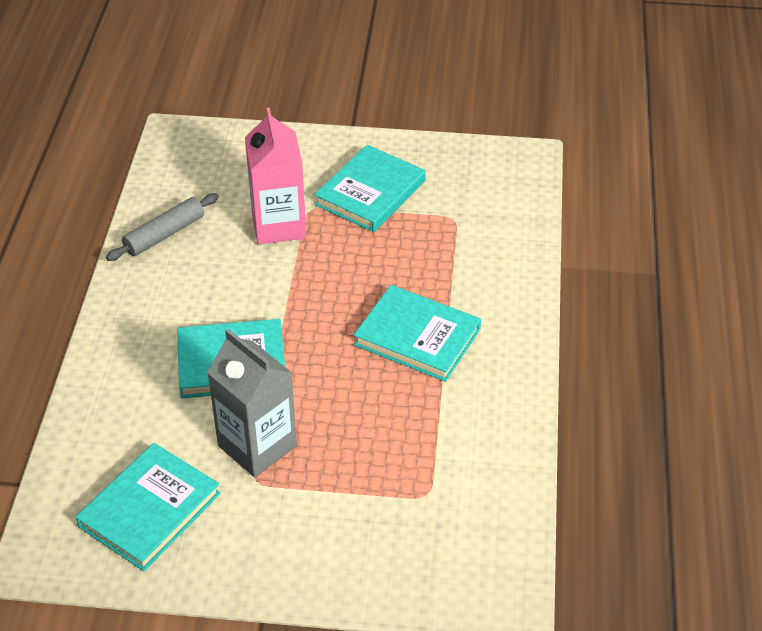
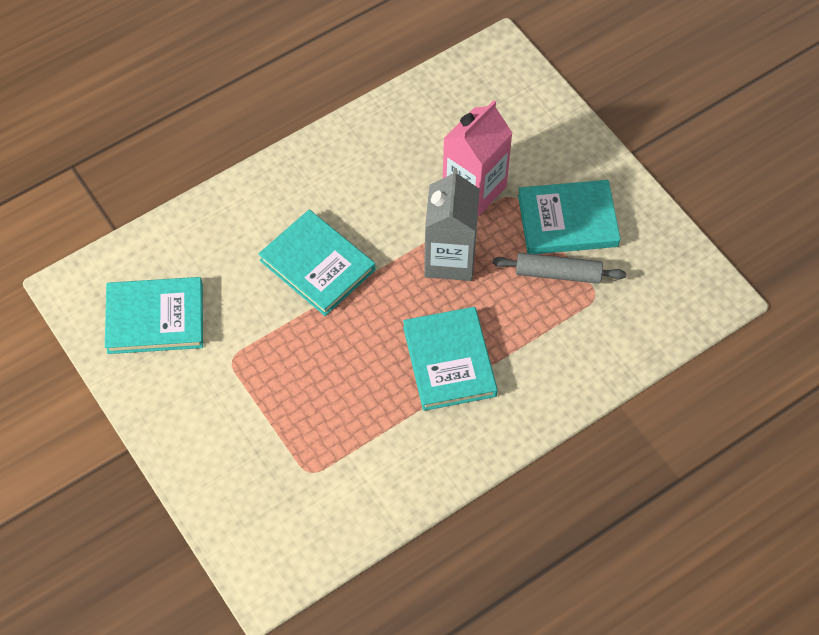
camera: 50 degrees right, 15 degrees up
grey rolling pin [106,193,219,261] -> grey rolling pin moved to [493,253,626,284]
grey carton [207,329,297,477] -> grey carton moved to [424,168,480,281]

